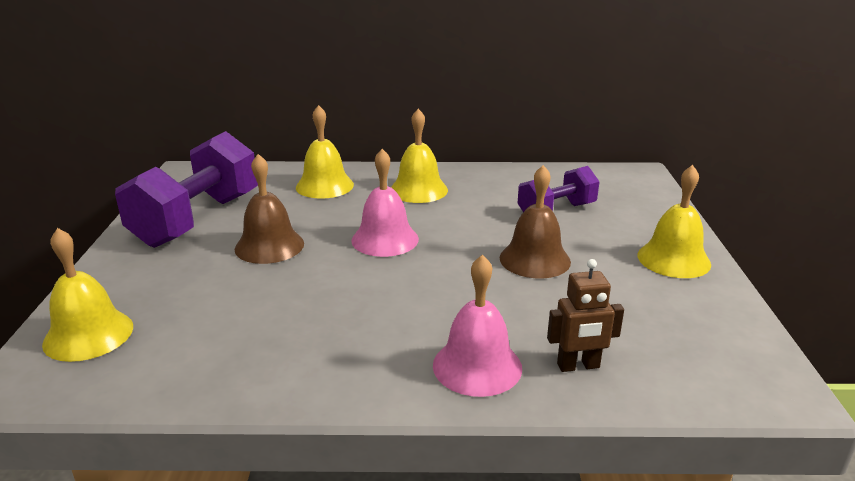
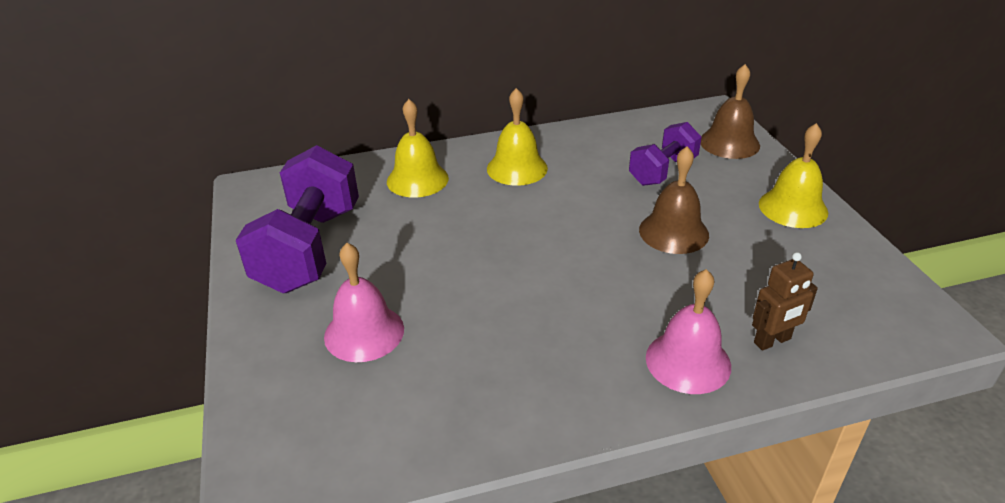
camera: 15 degrees left, 10 degrees up
yellow bell [42,228,133,362] -> none
brown bell [235,154,304,264] -> brown bell moved to [701,64,760,159]
pink bell [351,149,419,257] -> pink bell moved to [324,243,404,362]

